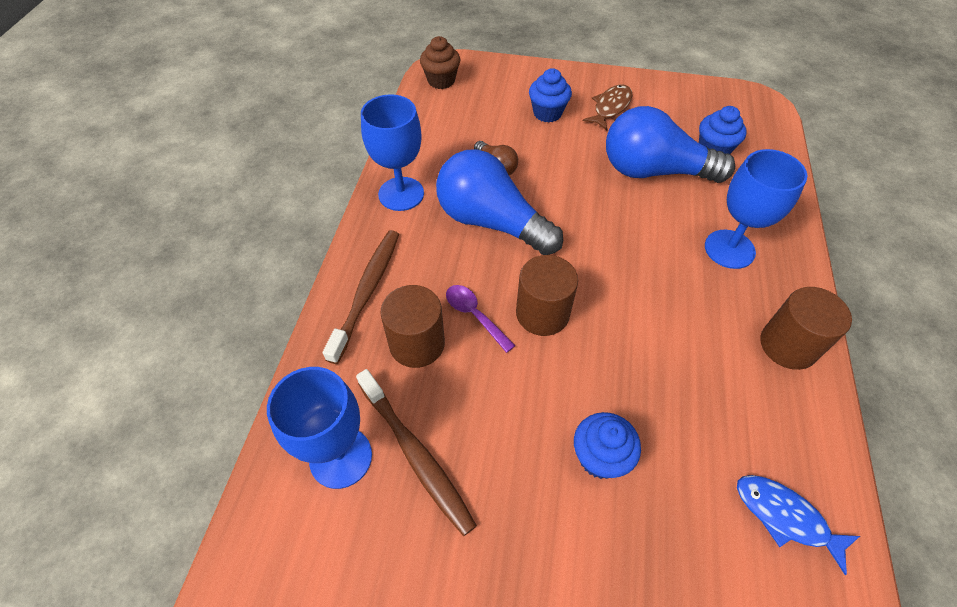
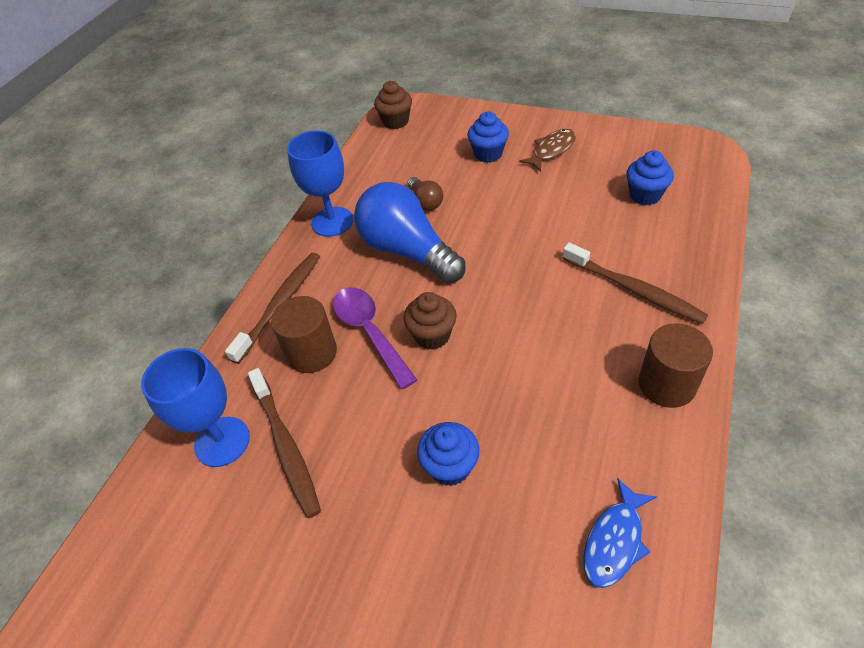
camera: 15 degrees right, 5 degrees down
purple spoon [446,285,516,353] -> purple spoon [333,287,417,389], size x1.60
brown cylinder [516,255,578,336] -> brown cupcake [403,292,457,350]
blue light bulb [606,106,735,183] -> none
blue goblet [705,149,808,269] -> brown toothbrush [562,243,708,324]
blue fish [737,475,860,575] -> blue fish turned 105 degrees counterclockwise [583,478,657,588]

